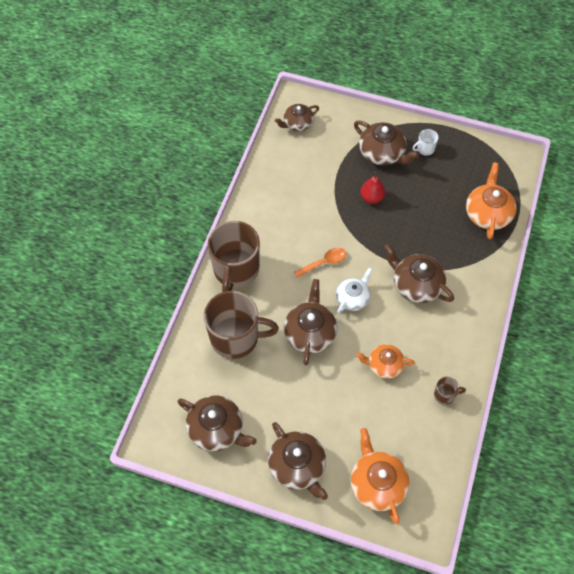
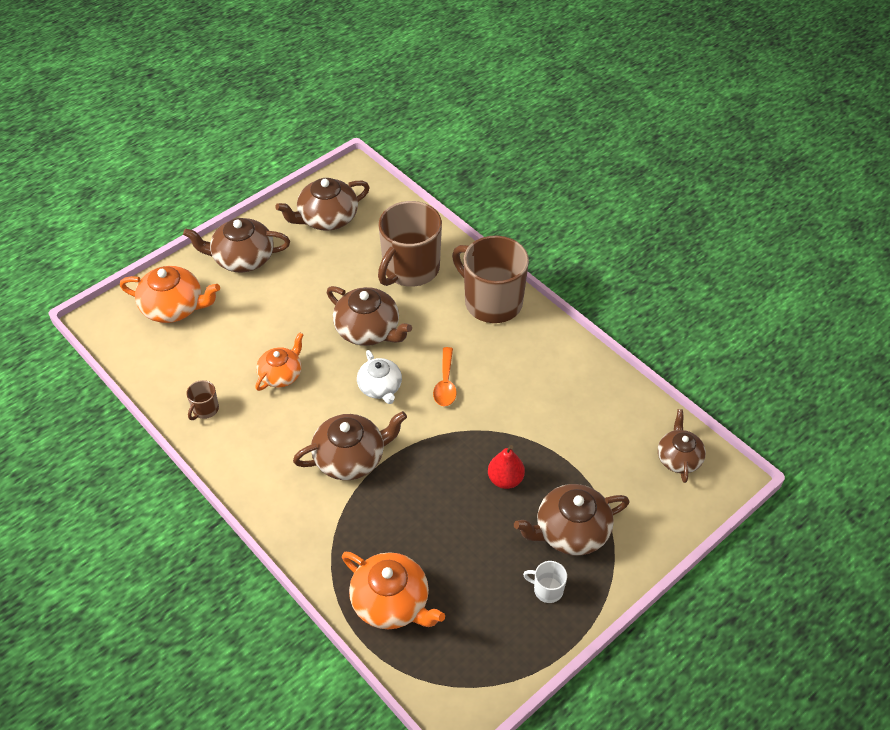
camera: 120 degrees right, 10 degrees down
white mug [412,129,438,156] -> white mug turned 75 degrees counterclockwise [523,561,567,603]

